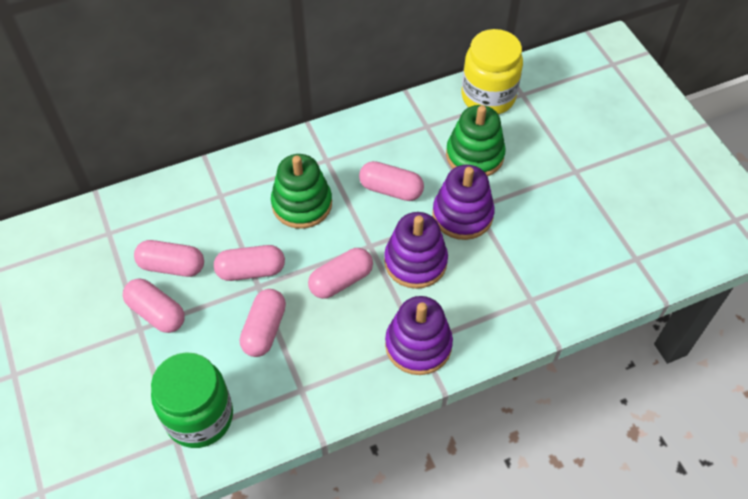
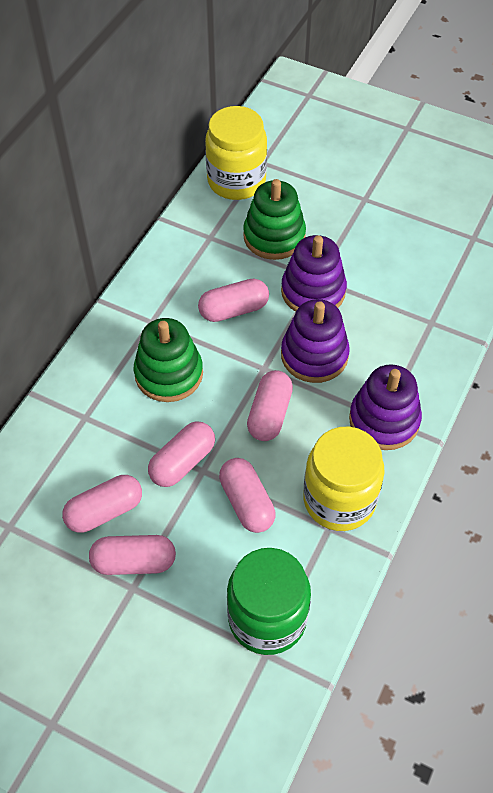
camera: 40 degrees left, 0 degrees up
none -> yellow jar [303,427,385,531]

